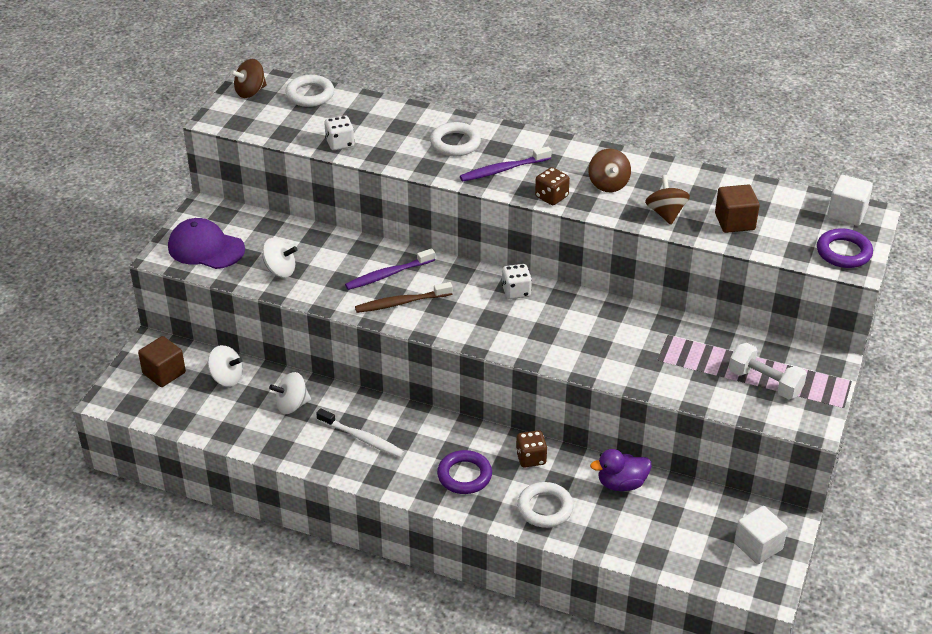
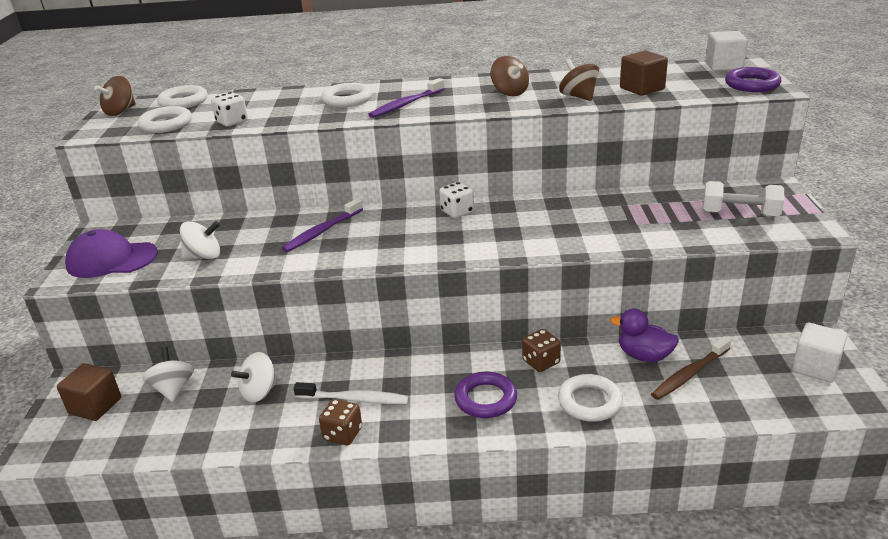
camera: 20 degrees left, 10 degrees down
white spinning top [208,345,243,387] -> white spinning top turned 105 degrees counterclockwise [142,347,194,402]
brown toothbrush [355,282,453,313] -> brown toothbrush moved to [651,336,731,400]
brown dice [535,167,570,205] -> brown dice moved to [319,399,362,445]
purple duck [590,449,651,491] -> purple duck turned 60 degrees clockwise [610,309,679,362]
none -> white ring [138,106,192,133]

